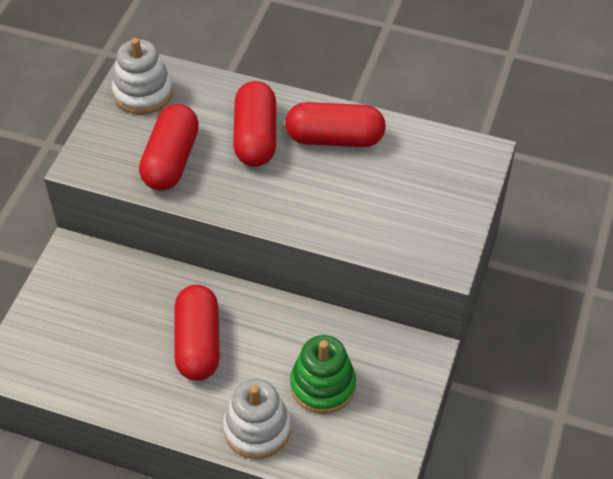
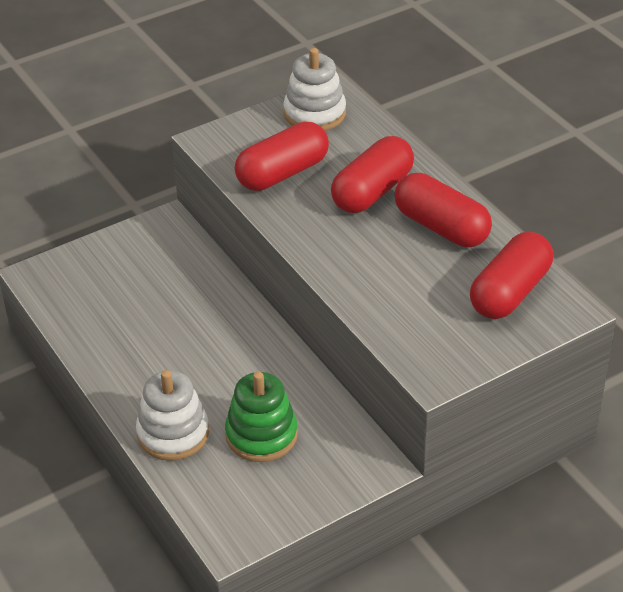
camera: 40 degrees right, 10 degrees down
red capsule [174,285,220,381] -> red capsule moved to [470,232,553,319]

